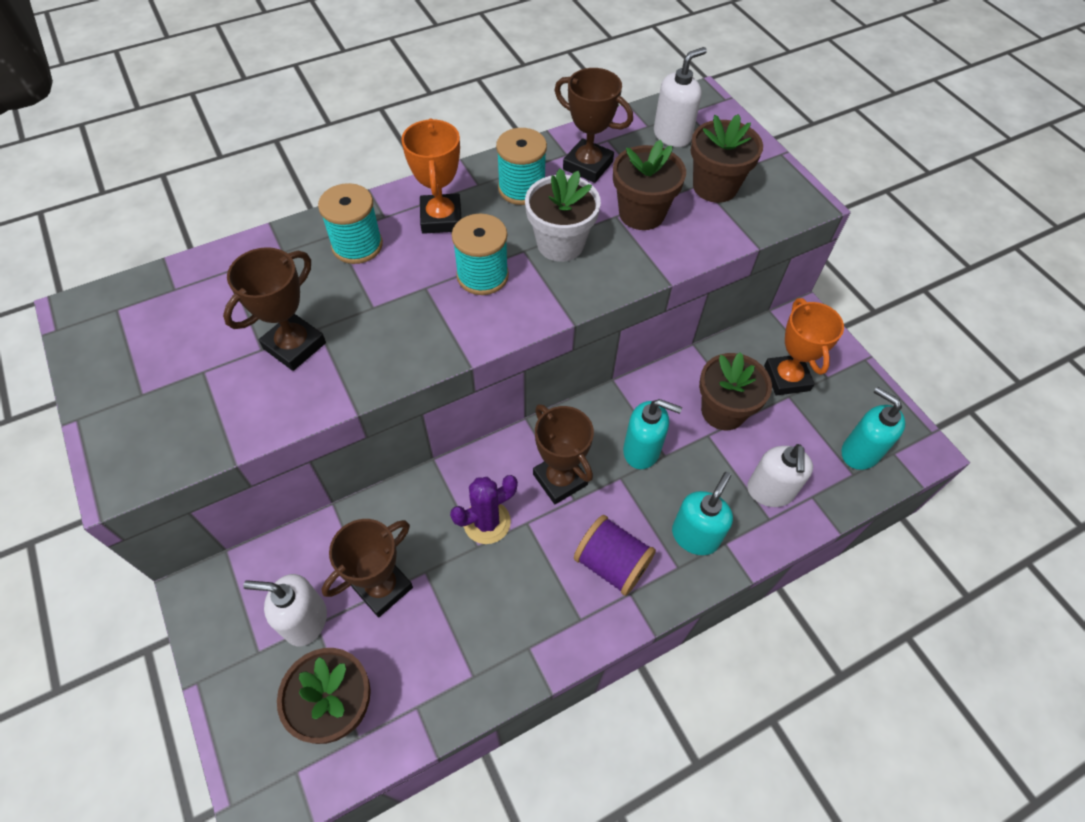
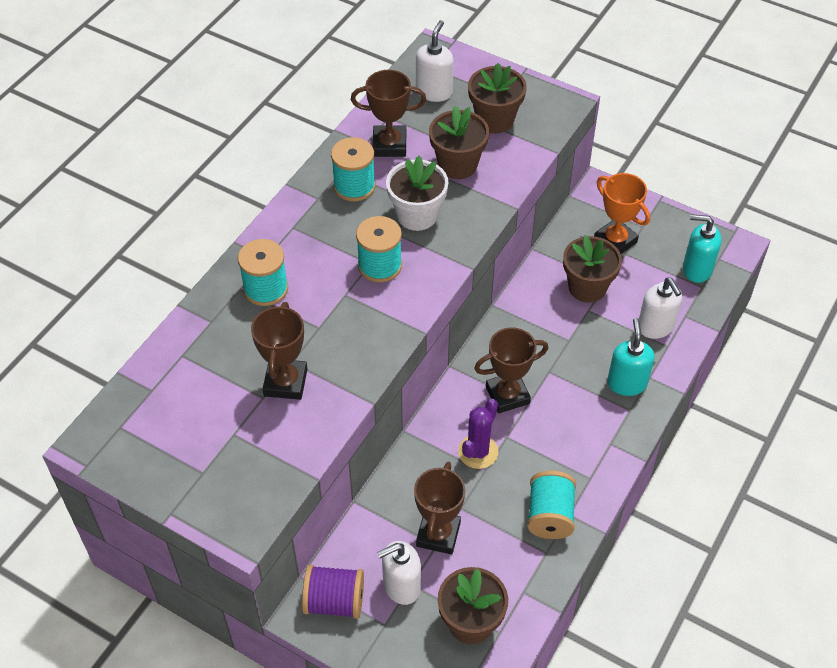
camera: 30 degrees left, 5 degrees down
orange trophy [401,118,461,234] -> none
brown trophy [533,404,594,504] -> brown trophy turned 45 degrees counterclockwise [474,327,548,413]
purple spool [574,515,656,596] -> purple spool moved to [302,565,364,619]
turquoise soap dispenser [623,399,682,469] -> none
none -> turquoise spool [527,471,576,539]

